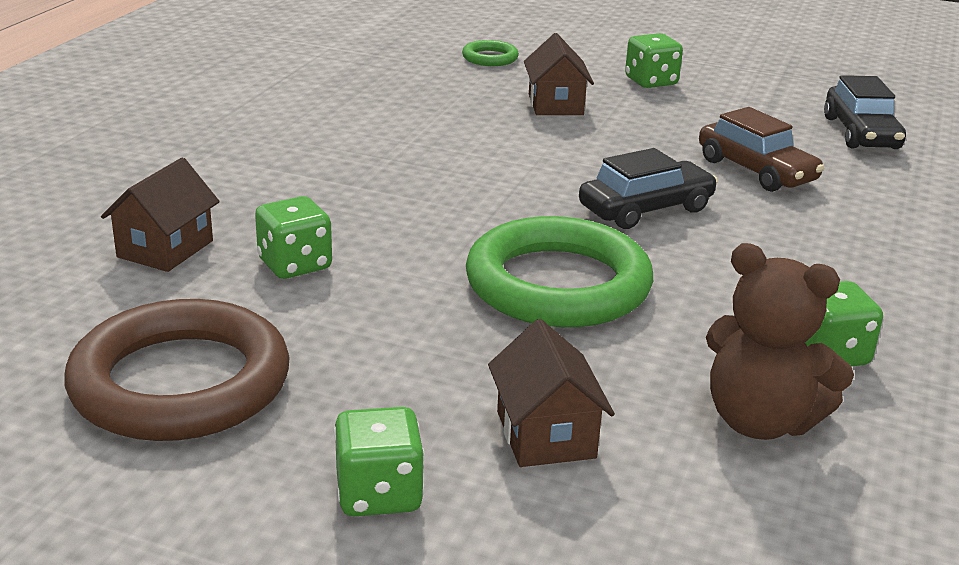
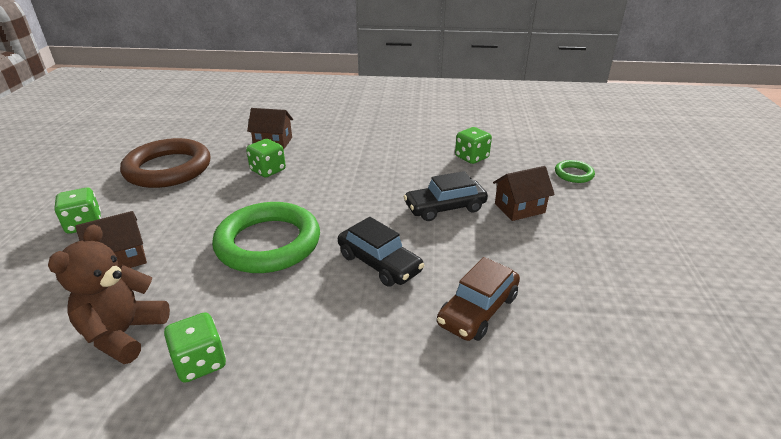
camera: 75 degrees right, 5 degrees up
green dice [625,33,683,88] -> green dice moved to [455,127,492,164]
black car [824,75,906,149] -> black car moved to [404,171,488,221]

